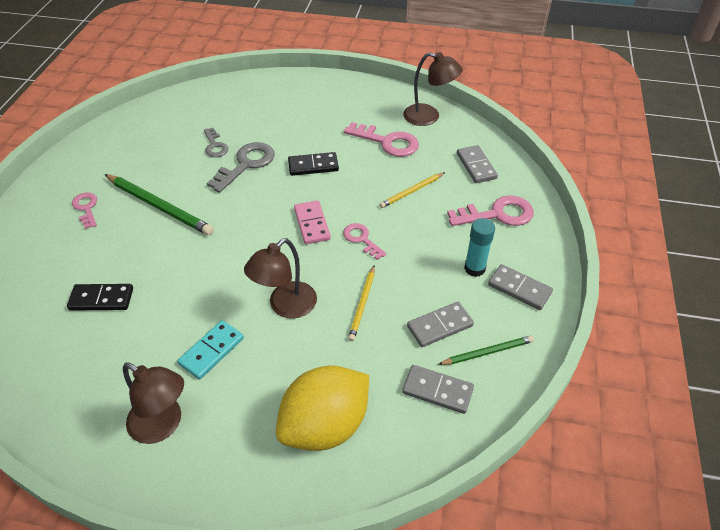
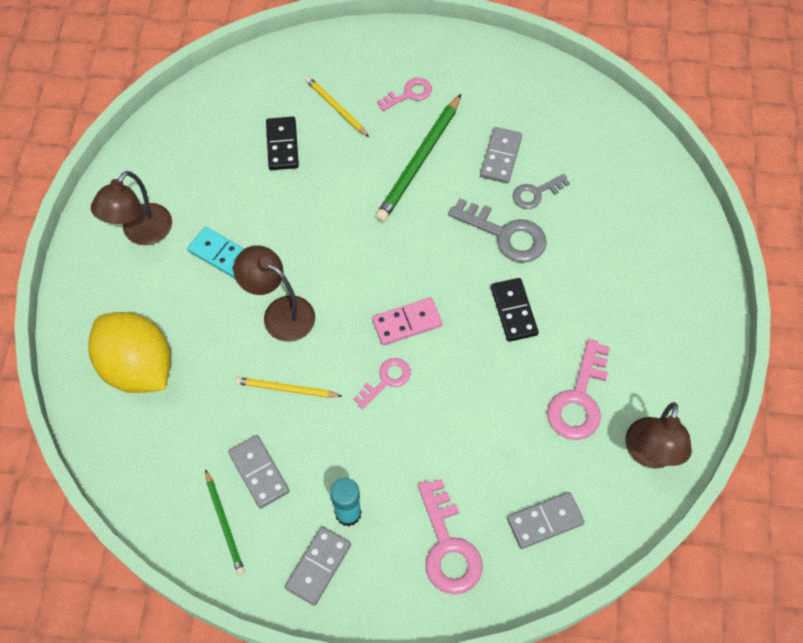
camera: 85 degrees right, 15 degrees up
yellow pencil [380,172,445,208] -> yellow pencil moved to [306,77,369,137]
grey domino [402,365,474,414] -> grey domino moved to [480,127,522,183]

